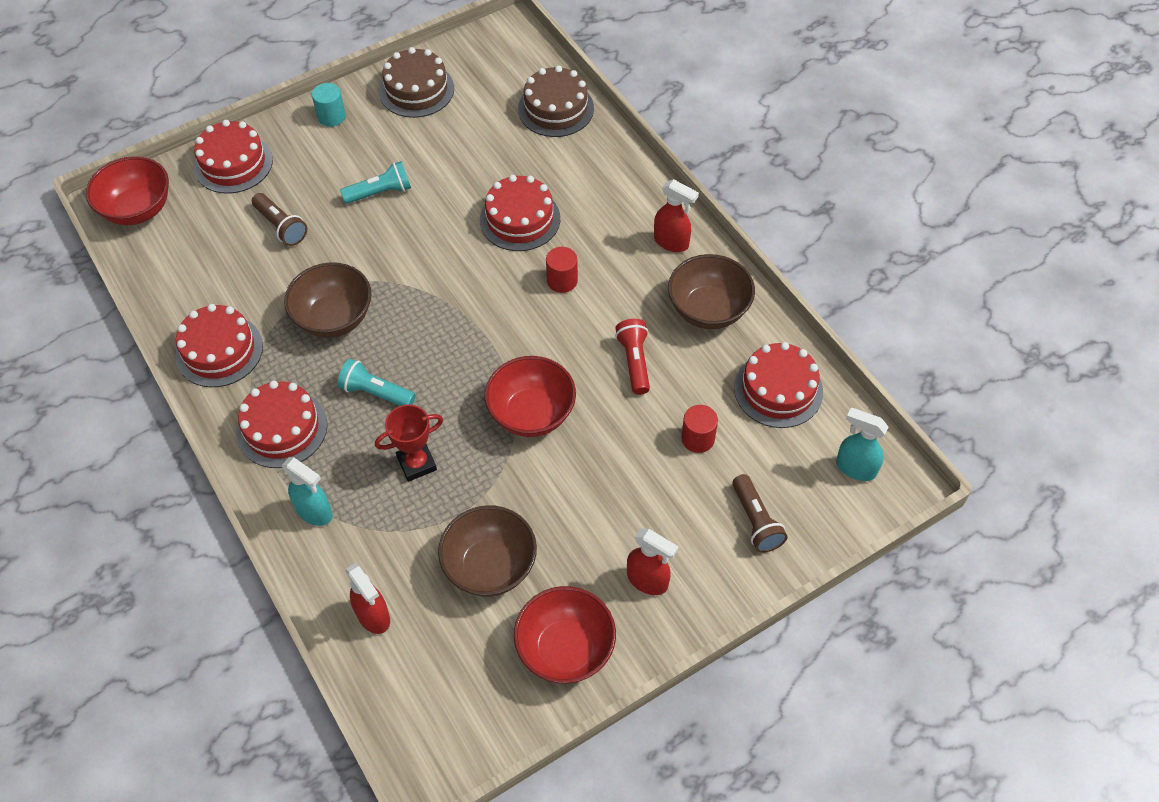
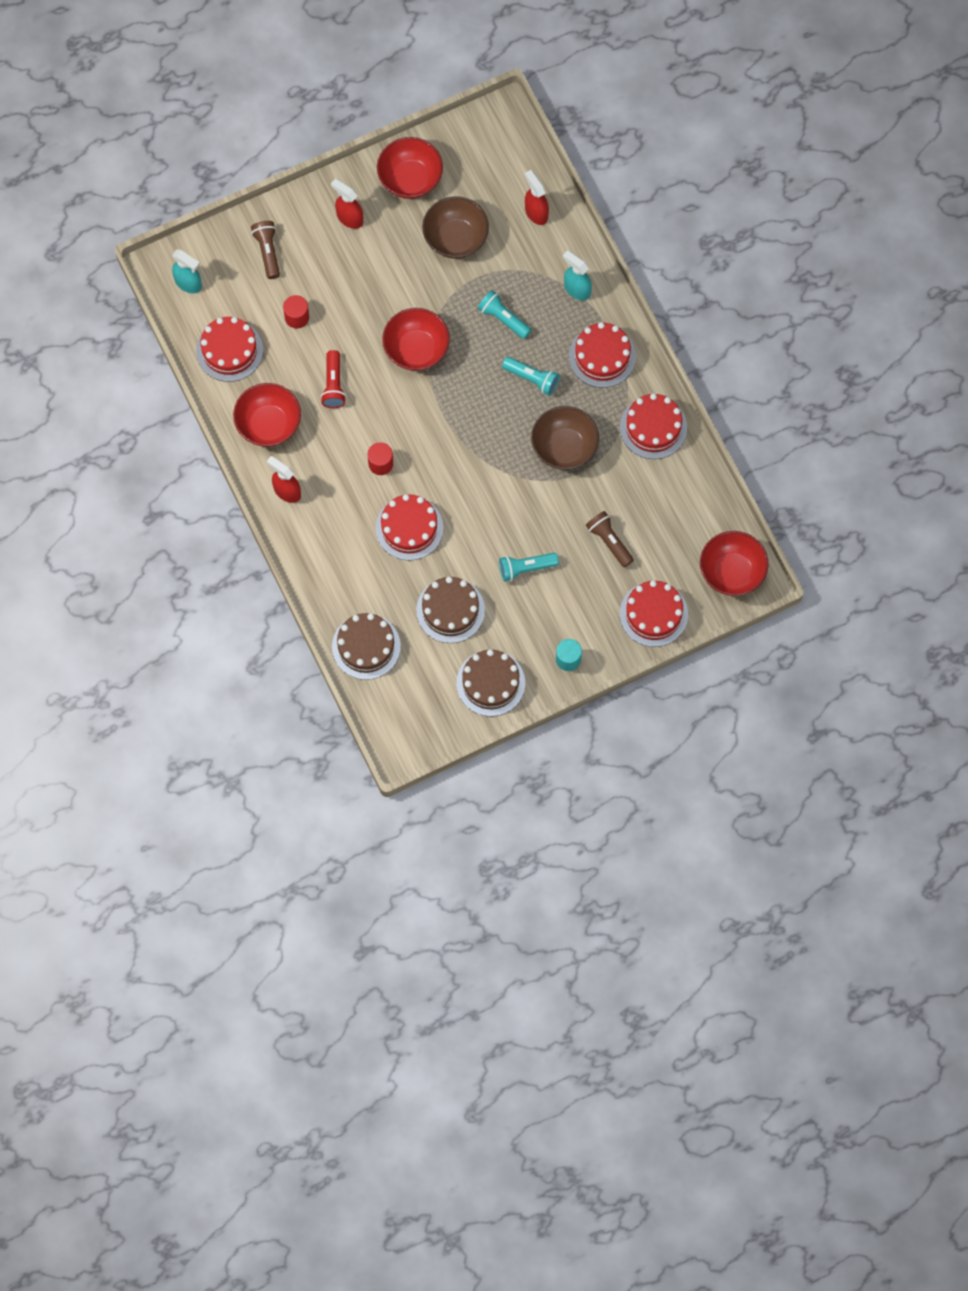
camera: 175 degrees left, 15 degrees up
red trophy [375,404,443,482] -> turquoise flashlight [478,290,531,339]
brown bowl [668,254,755,329] -> red bowl [233,383,301,447]
none -> brown cake [416,577,485,643]

